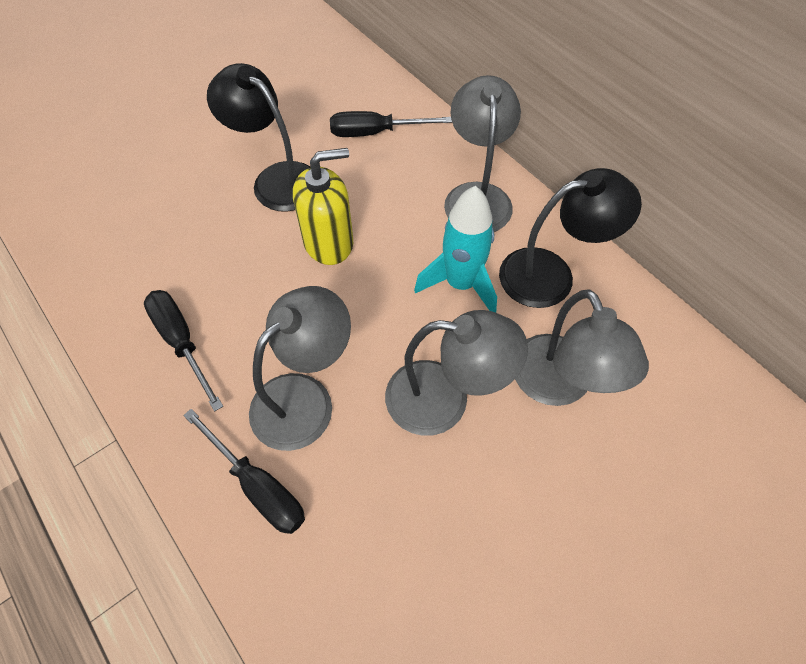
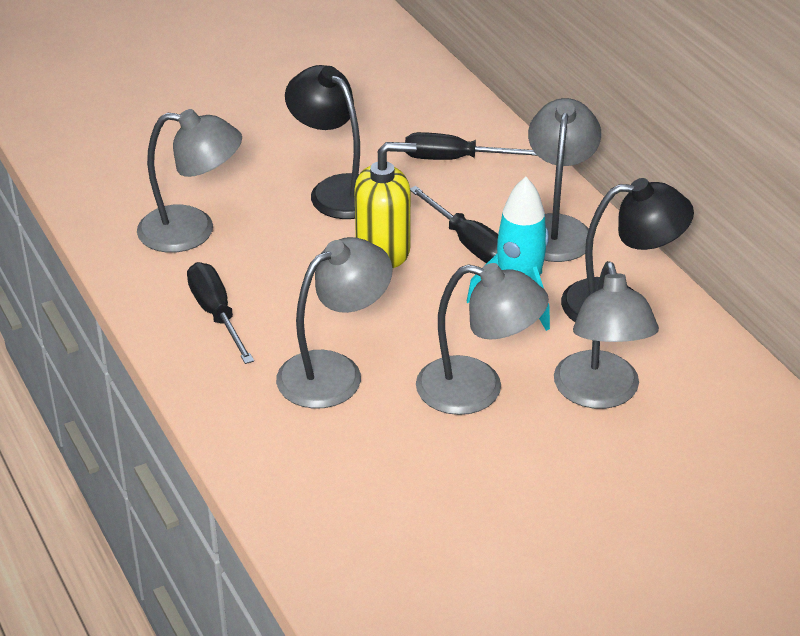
camera: 10 degrees right, 20 degrees down
black screwdriver [183,409,305,534] -> black screwdriver moved to [410,186,498,263]
none -> grey lamp [137,109,242,253]

